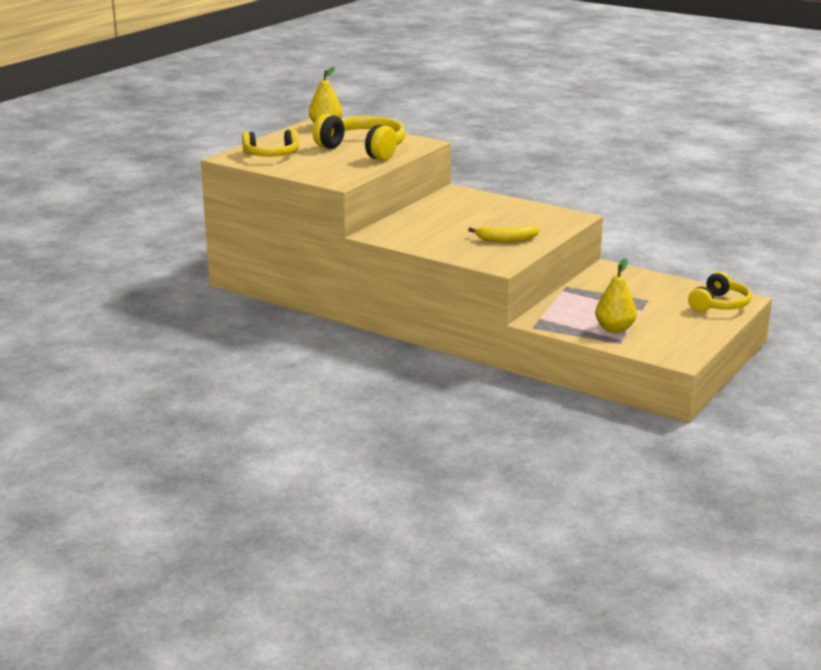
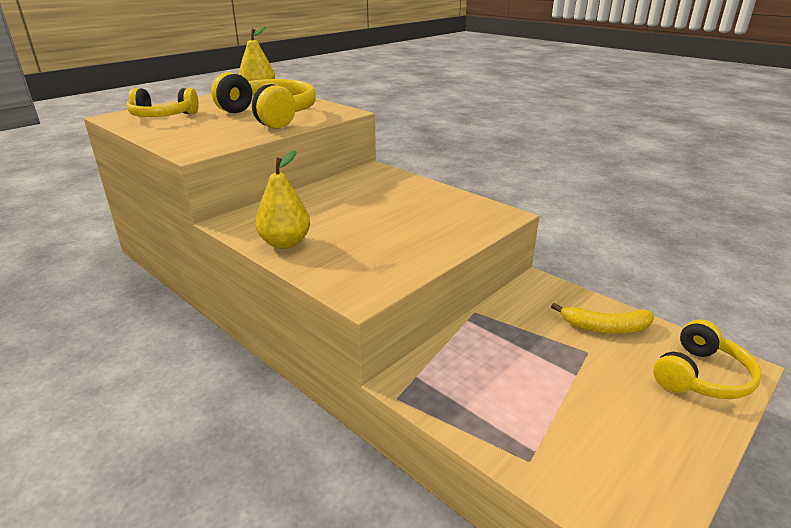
camera: 10 degrees right, 5 degrees up
yellow banana [468,225,539,243] -> yellow banana moved to [551,303,654,333]
yellow pear [595,258,637,333] -> yellow pear moved to [255,150,310,249]

